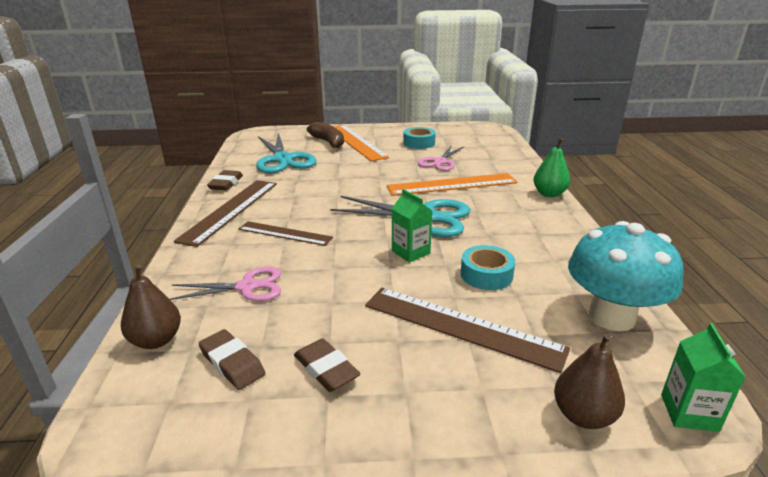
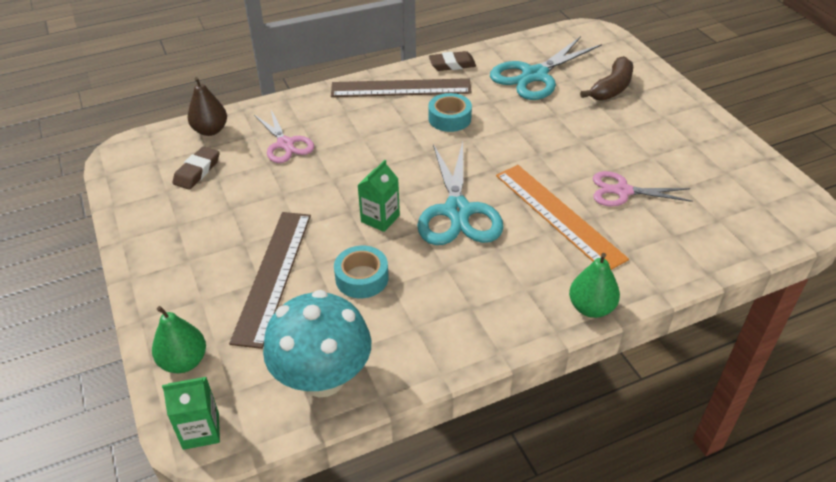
camera: 70 degrees right, 15 degrees up
brown ruler [239,221,333,246] -> none
brown eraser [294,339,360,392] -> none
orange ruler [334,125,389,161] -> none
turquoise tape [403,127,436,149] -> turquoise tape moved to [429,93,472,132]
brown pear [554,334,625,429] -> green pear [152,306,206,373]

